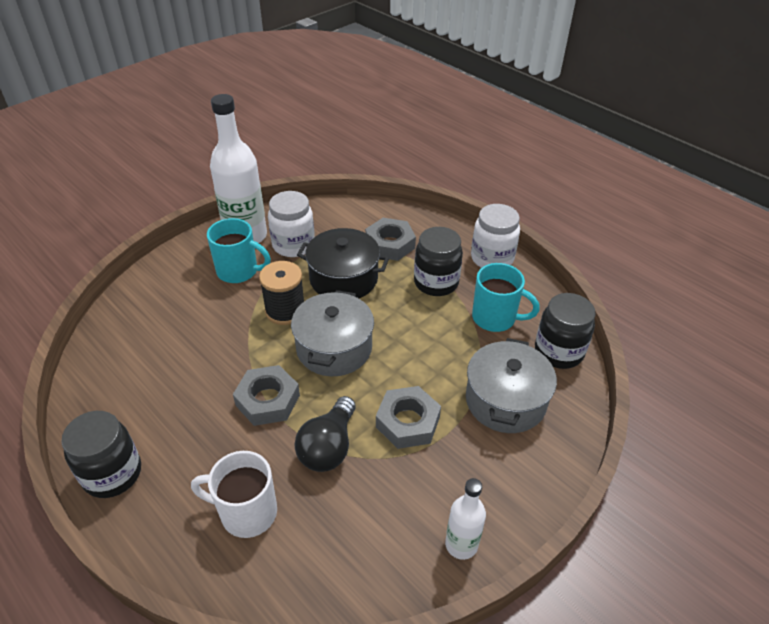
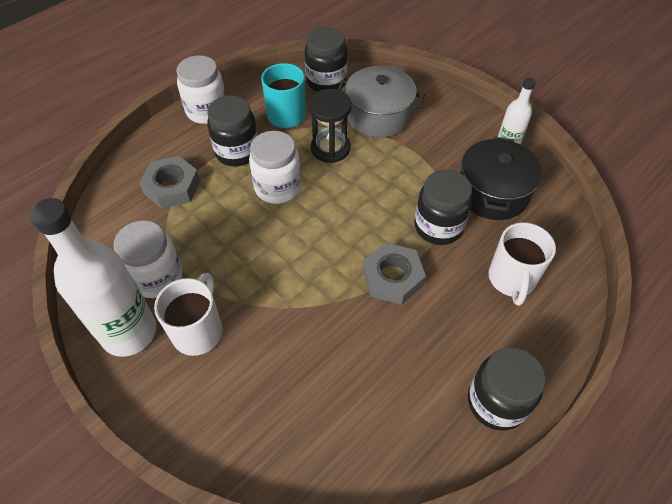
camera: 90 degrees left, 10 degrees up
turquoise mug [207,218,271,283] -> white mug [154,273,223,356]
black spool [259,261,304,325] -> none
grey pot [291,290,374,376] -> none
black light bulb [294,396,356,472] -> black jar [414,170,472,245]
black pot [297,228,389,298] -> black pot moved to [461,137,542,220]
grey nut [376,386,441,449] -> none
none -> white jar [249,131,301,204]
none -> black hourglass [309,89,352,163]

